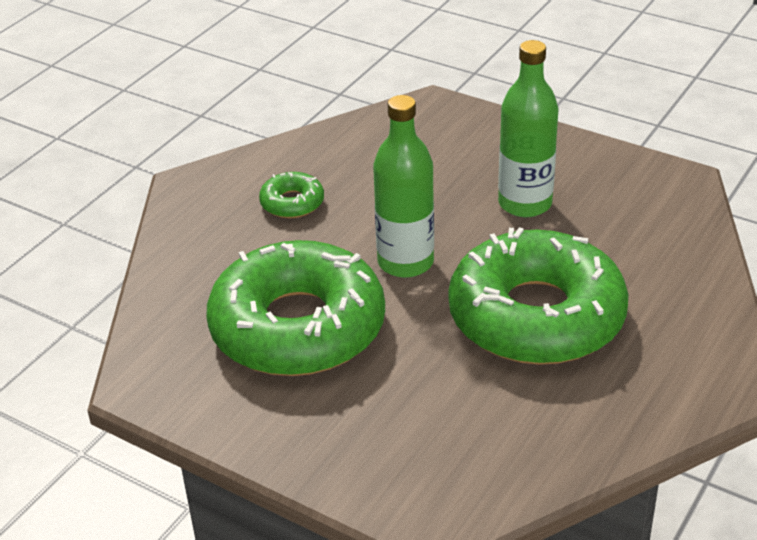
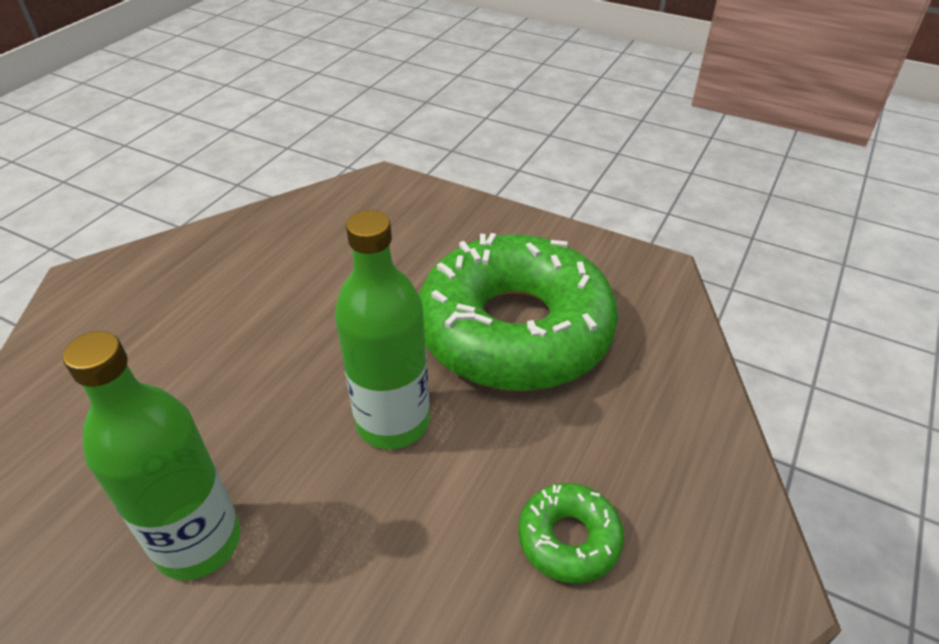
camera: 175 degrees right, 5 degrees up
green donut [448,227,628,365] -> none

